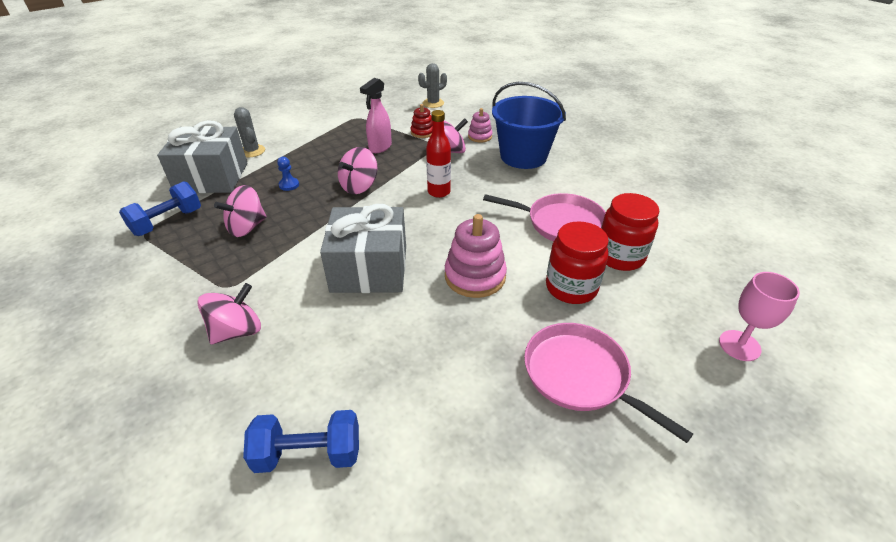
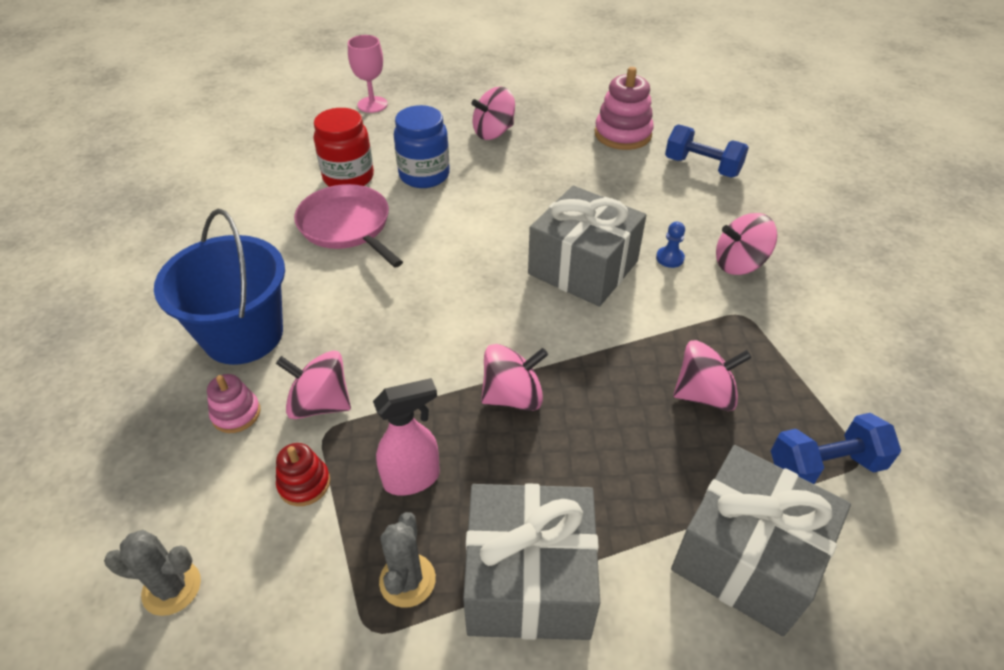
camera: 145 degrees left, 5 degrees up
grey cactus [234,107,265,157] -> grey cactus moved to [379,512,436,608]
blue pawn [277,157,299,191] -> blue pawn moved to [656,222,685,268]
red bottle [426,110,451,198] -> none
pink stacking toy [445,214,507,298] -> pink stacking toy moved to [595,67,654,150]
pink pan [524,323,693,443] -> pink spinning top [472,87,515,140]
red jar [546,221,609,304] -> blue jar [394,105,450,188]
none -> grey gift [463,483,600,640]

